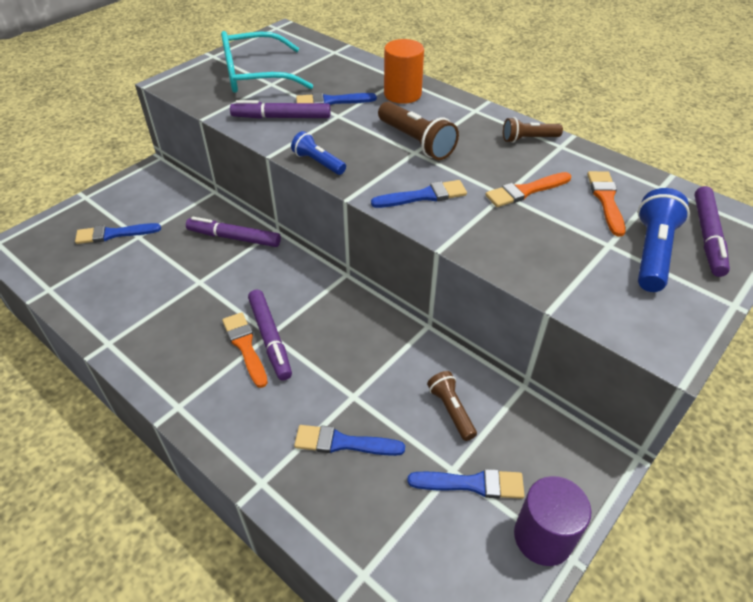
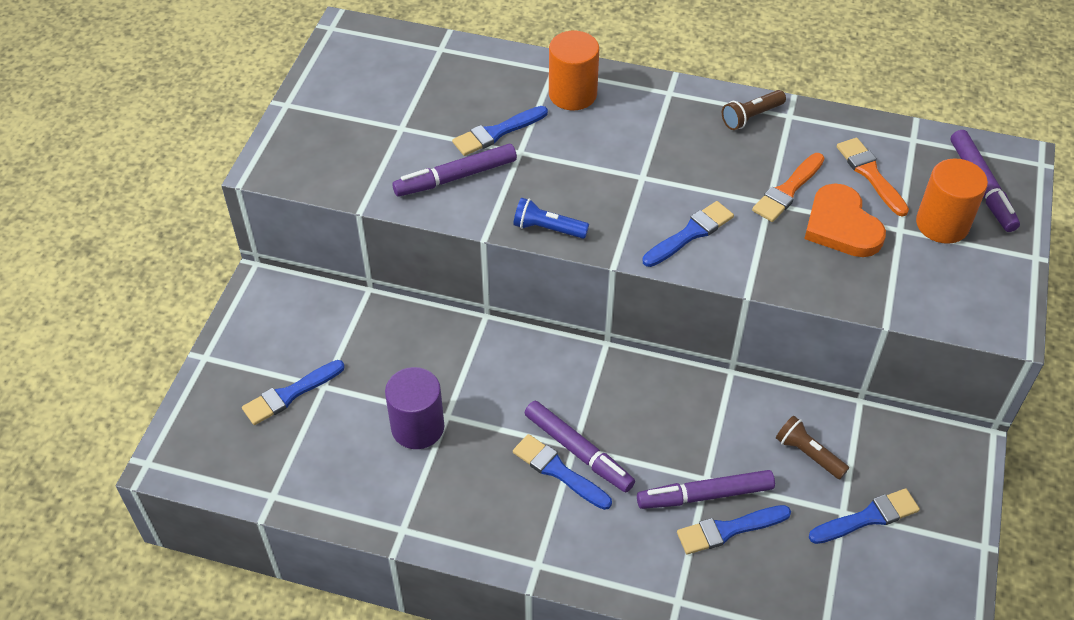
camera: 25 degrees left, 5 degrees up
purple marker [186,217,281,247] -> purple marker moved to [637,470,775,509]
turquoise glasses [221,31,313,93] -> none
orange brush [222,312,268,388] -> blue brush [513,434,612,510]
brown flashlight [378,102,459,160] -> none
purple cylinder [514,476,591,566] -> purple cylinder moved to [385,367,444,449]
blue flashlight [638,188,690,292] -> orange cylinder [916,158,988,244]
none -> orange heart [804,183,886,257]

